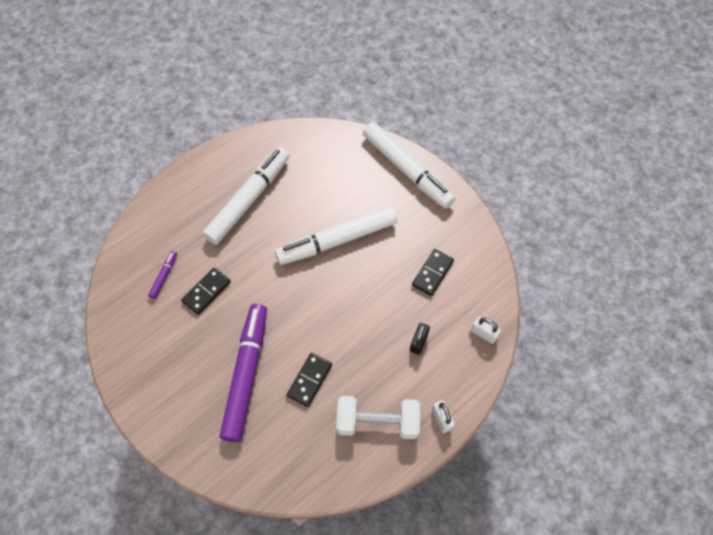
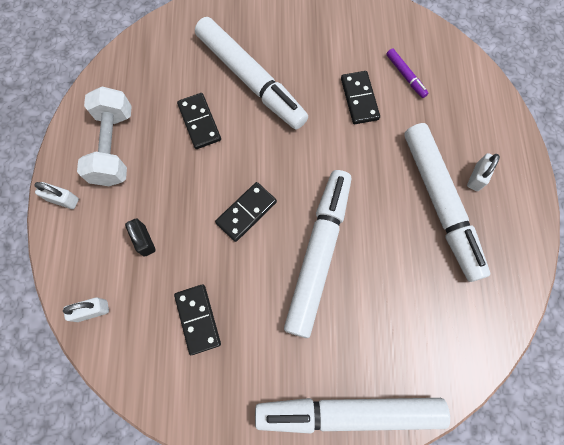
camera: 130 degrees right, 10 degrees up
purple marker [220,304,267,442] -> white marker [195,17,308,130]
white dumbbell [336,396,421,439] -> white dumbbell turned 45 degrees counterclockwise [77,86,132,186]
none -> black domino [215,182,277,242]
none -> white padlock [467,153,500,191]

